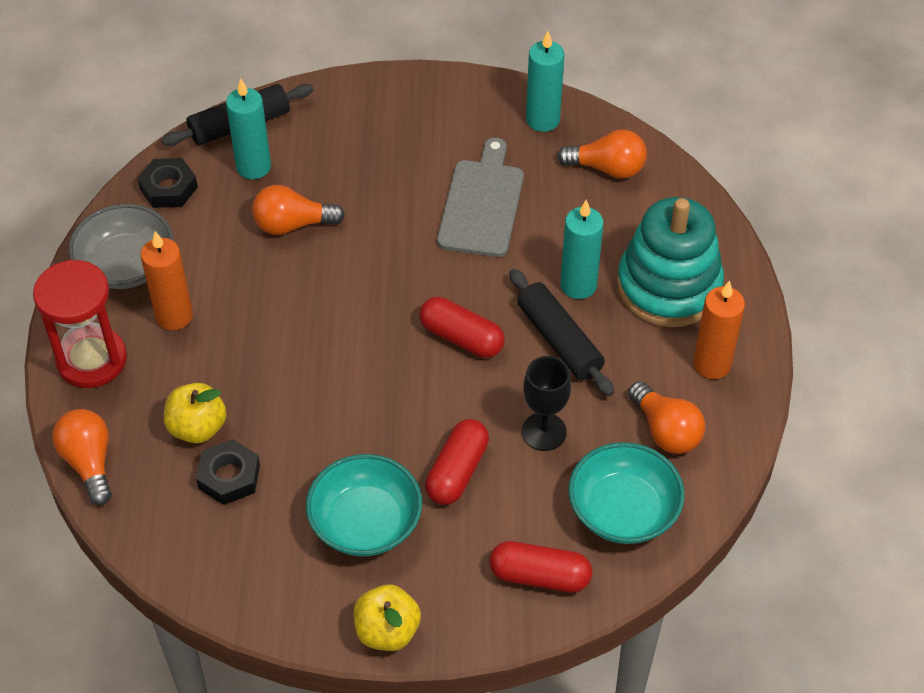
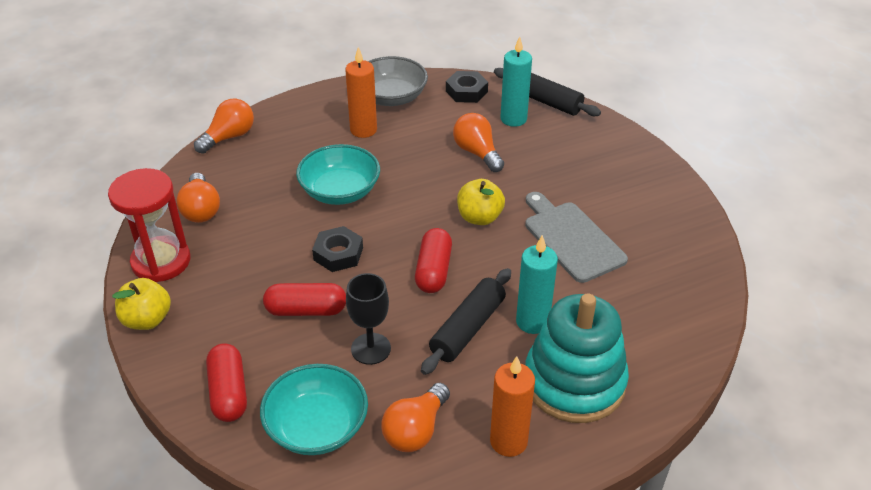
camera: 65 degrees right, 10 degrees down
red hourglass [33,260,127,388] -> red hourglass moved to [108,168,190,282]
yellow apple [164,383,227,443] -> yellow apple moved to [457,179,505,225]
black nut [196,439,260,505] -> black nut moved to [312,226,363,272]
turquoise bowl [306,454,422,556] -> turquoise bowl moved to [296,144,380,205]
grey cutting board [437,138,524,257] -> grey cutting board turned 105 degrees counterclockwise [525,192,628,283]
turquoise candle [526,31,564,132] -> none
orange light bulb [557,130,647,179] -> orange light bulb moved to [177,173,220,223]

